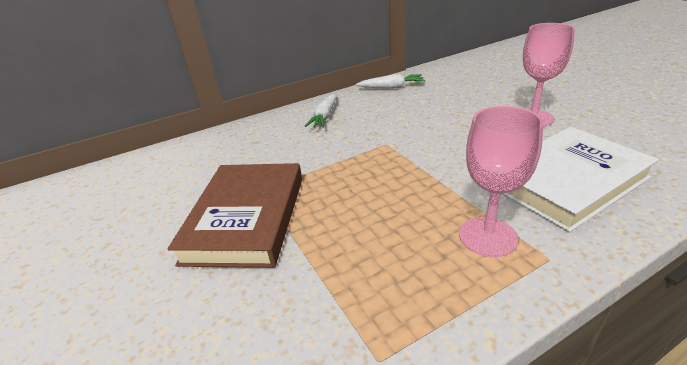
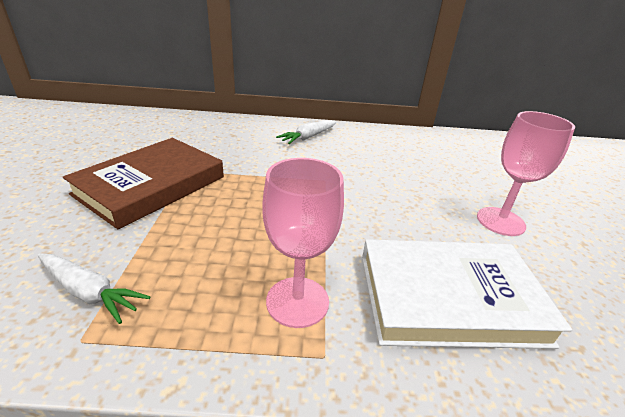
camera: 25 degrees right, 0 degrees up
white carrot [356,74,425,89] -> white carrot moved to [38,254,150,324]

